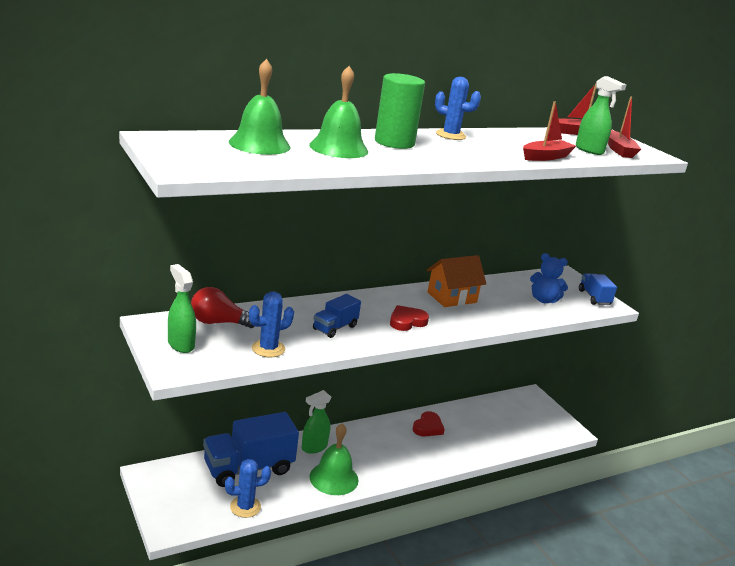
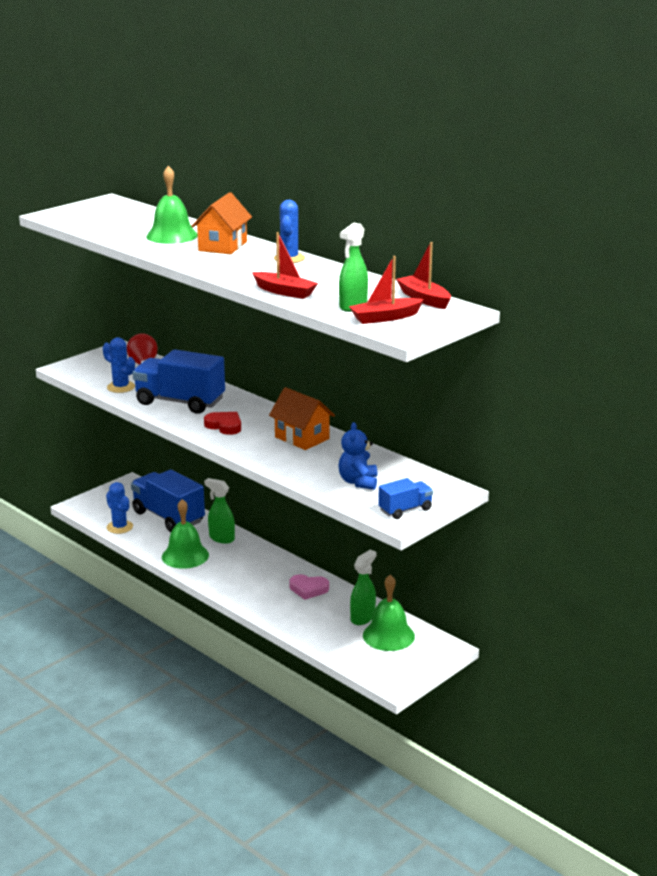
camera: 75 degrees right, 0 degrees up
green spray bottle [168,264,196,353] -> green spray bottle moved to [350,550,377,625]
green bell [229,59,291,155] -> green bell moved to [363,575,415,651]
blue truck [313,294,361,338] -> blue truck [133,349,225,414], size x1.93
green cylinder [375,73,425,149] -> orange house [191,192,252,254]
red heart [413,411,445,437] -> pink heart [290,574,329,600]

